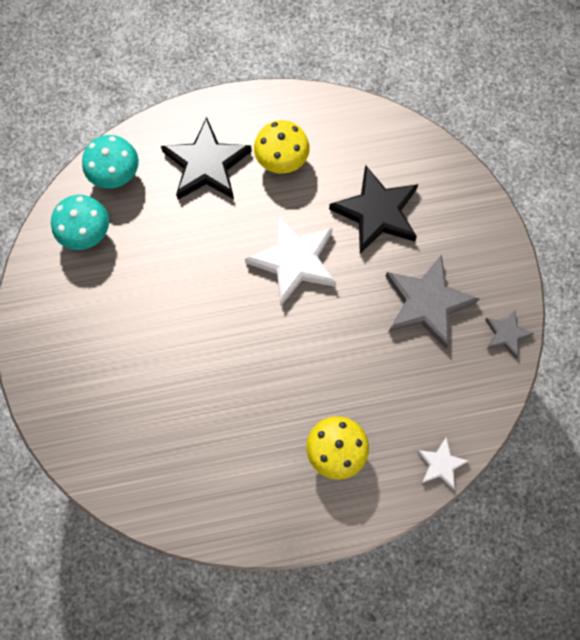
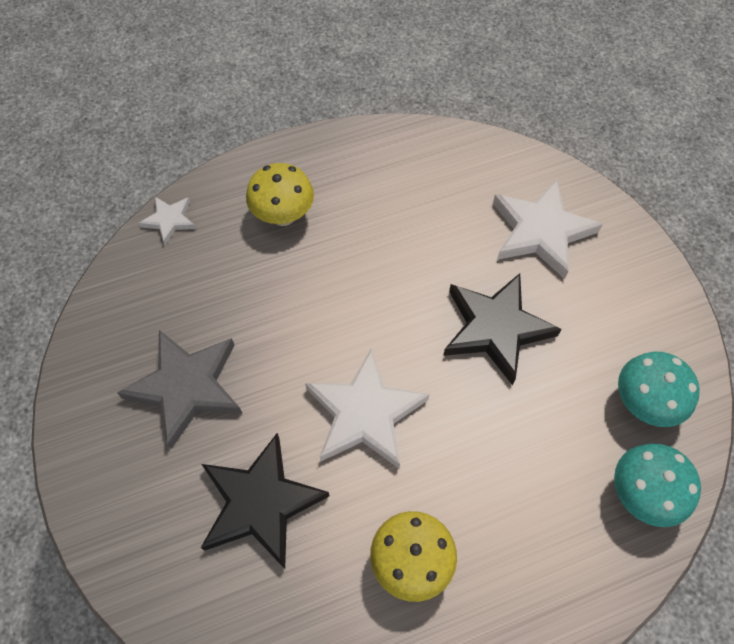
camera: 170 degrees right, 10 degrees down
black star [161,117,252,200] -> black star moved to [443,273,562,385]
grey star [485,310,534,359] -> none
none -> white star [493,179,603,279]

